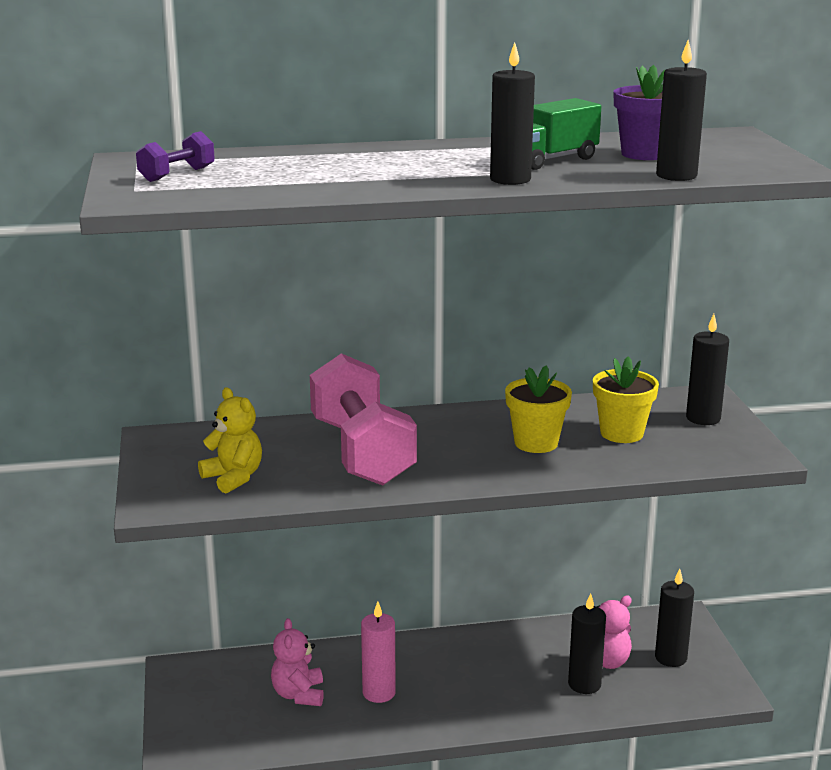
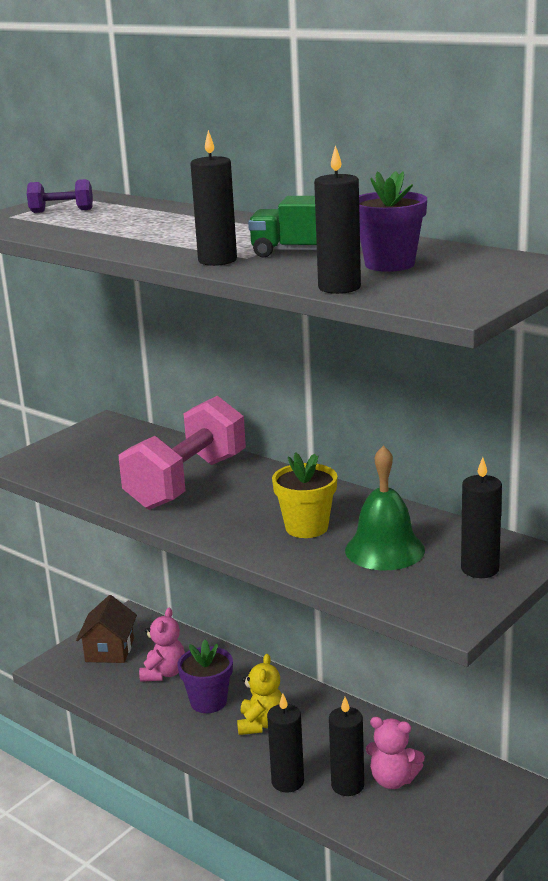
camera: 50 degrees right, 0 degrees up
yellow teddy bear [198,388,262,494] -> yellow teddy bear moved to [237,654,282,735]
pink teddy bear [271,618,324,706] -> pink teddy bear turned 150 degrees clockwise [139,608,185,682]
pink candle [361,601,396,703] -> purple flower pot [178,640,233,713]
yellow flower pot [593,356,659,443] -> green bell [345,445,425,570]
black candle [655,569,694,667] -> black candle moved to [267,693,304,793]
none -> brown house [76,595,137,663]

